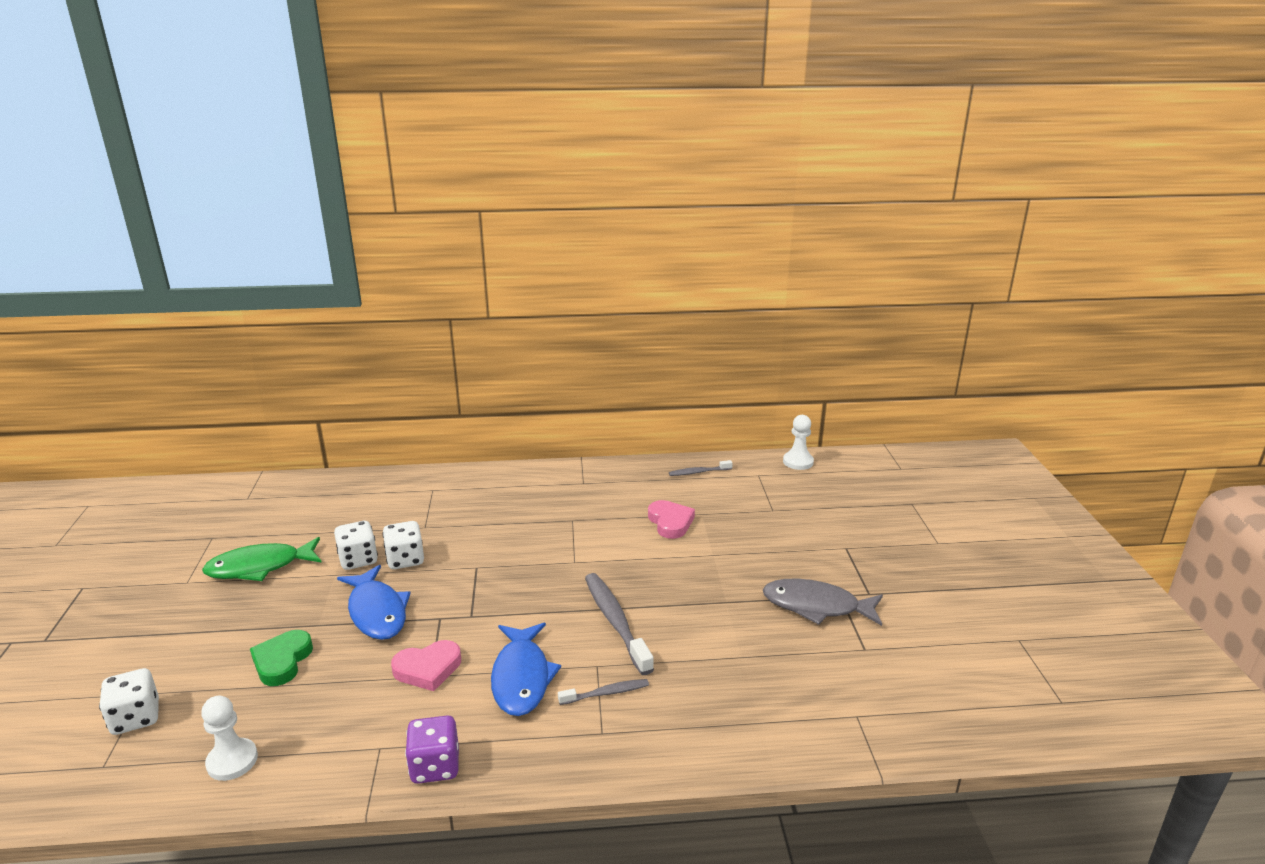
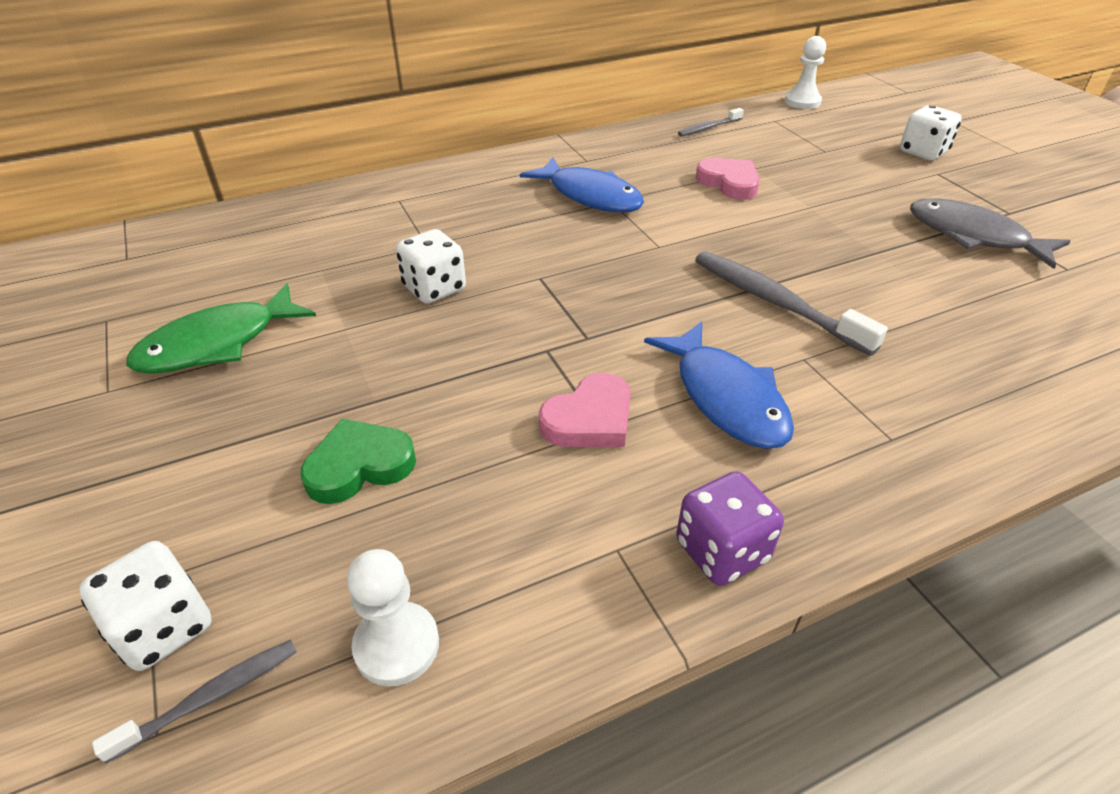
camera: 20 degrees left, 15 degrees up
green heart [250,630,313,686] -> green heart turned 75 degrees clockwise [300,419,416,504]
white dice [334,521,378,570] -> white dice moved to [900,105,962,160]
blue fish [337,565,411,640] -> blue fish moved to [520,157,644,212]
grey toothbrush [558,679,649,705] -> grey toothbrush moved to [92,640,297,764]
grey fish [763,579,883,626] -> grey fish turned 45 degrees clockwise [910,198,1071,269]

